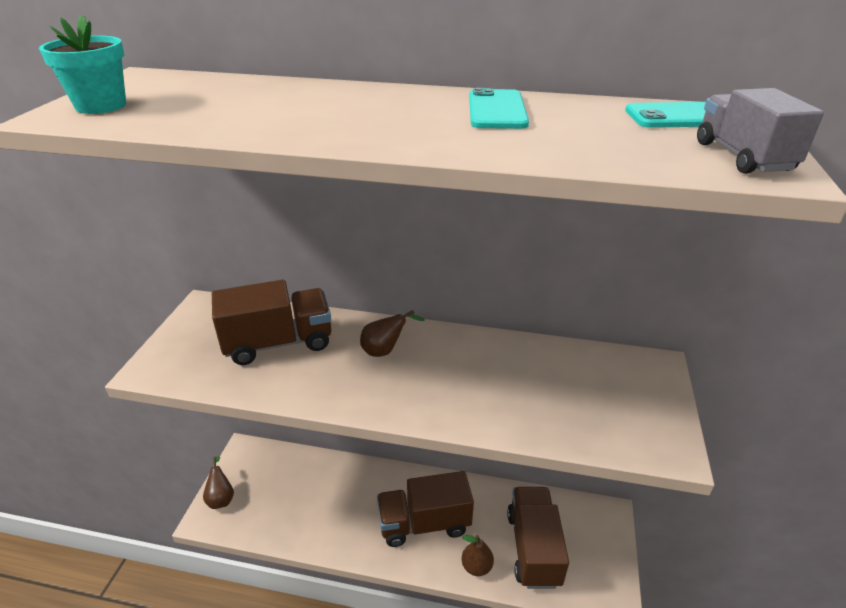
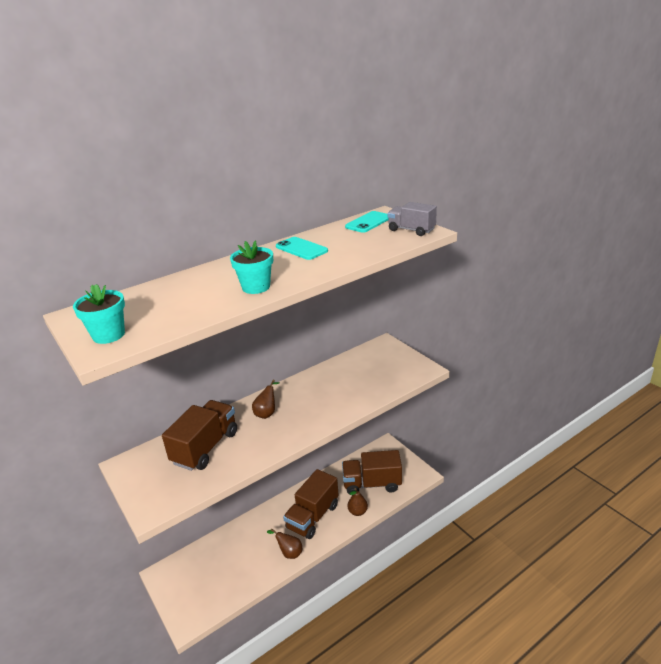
camera: 45 degrees left, 5 degrees down
brown pear [203,456,234,509] -> brown pear moved to [267,529,302,559]
brown truck [507,487,569,589] -> brown truck turned 45 degrees counterclockwise [342,450,402,495]
none -> turquoise flower pot [230,240,273,294]

